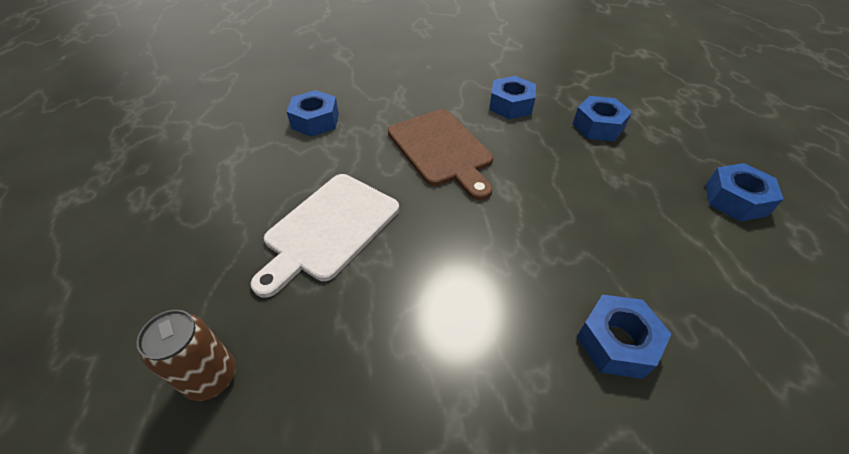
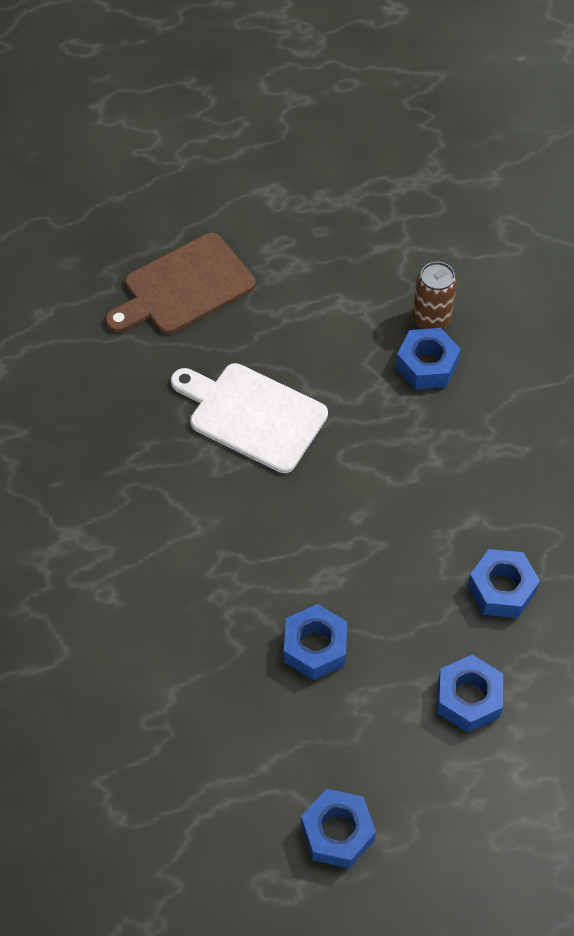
camera: 85 degrees right, 10 degrees up
brown can [137,310,236,401] -> brown can moved to [413,262,457,329]
brown cutting board [388,109,493,200] -> brown cutting board moved to [105,233,255,334]
blue nut [576,294,672,379] -> blue nut moved to [284,604,347,680]

